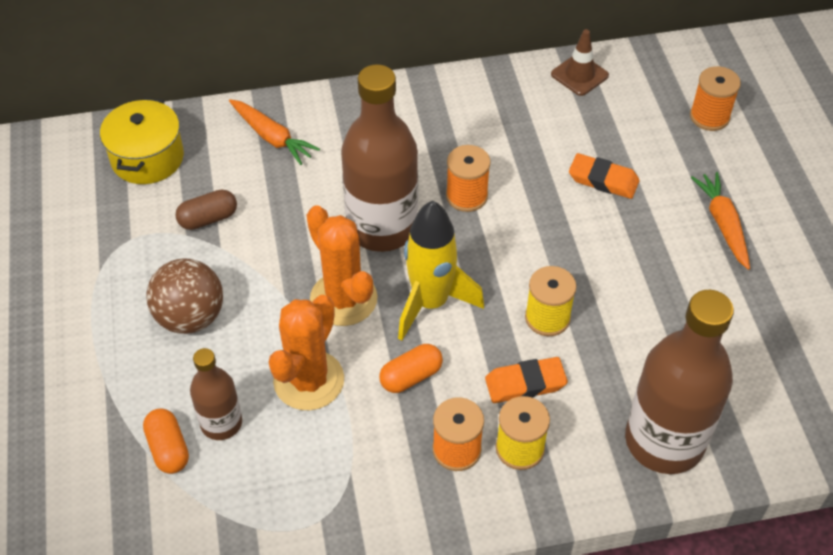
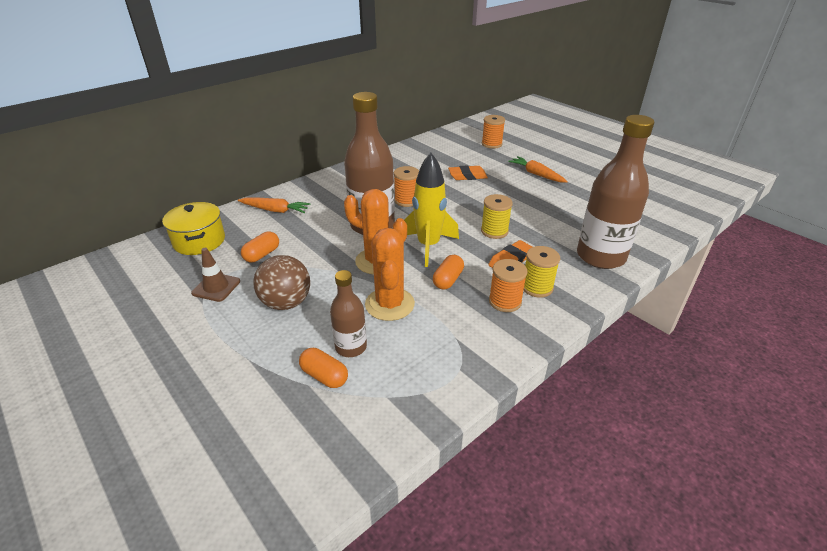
camera: 30 degrees left, 15 degrees down
brown capsule [175,189,237,230] -> orange capsule [241,232,279,263]
brown traffic cone [551,29,609,96] -> brown traffic cone moved to [191,248,240,302]

